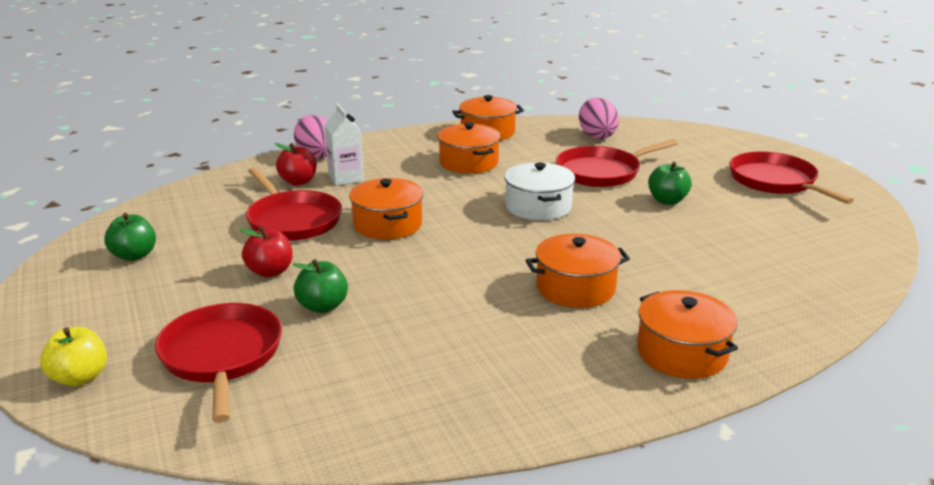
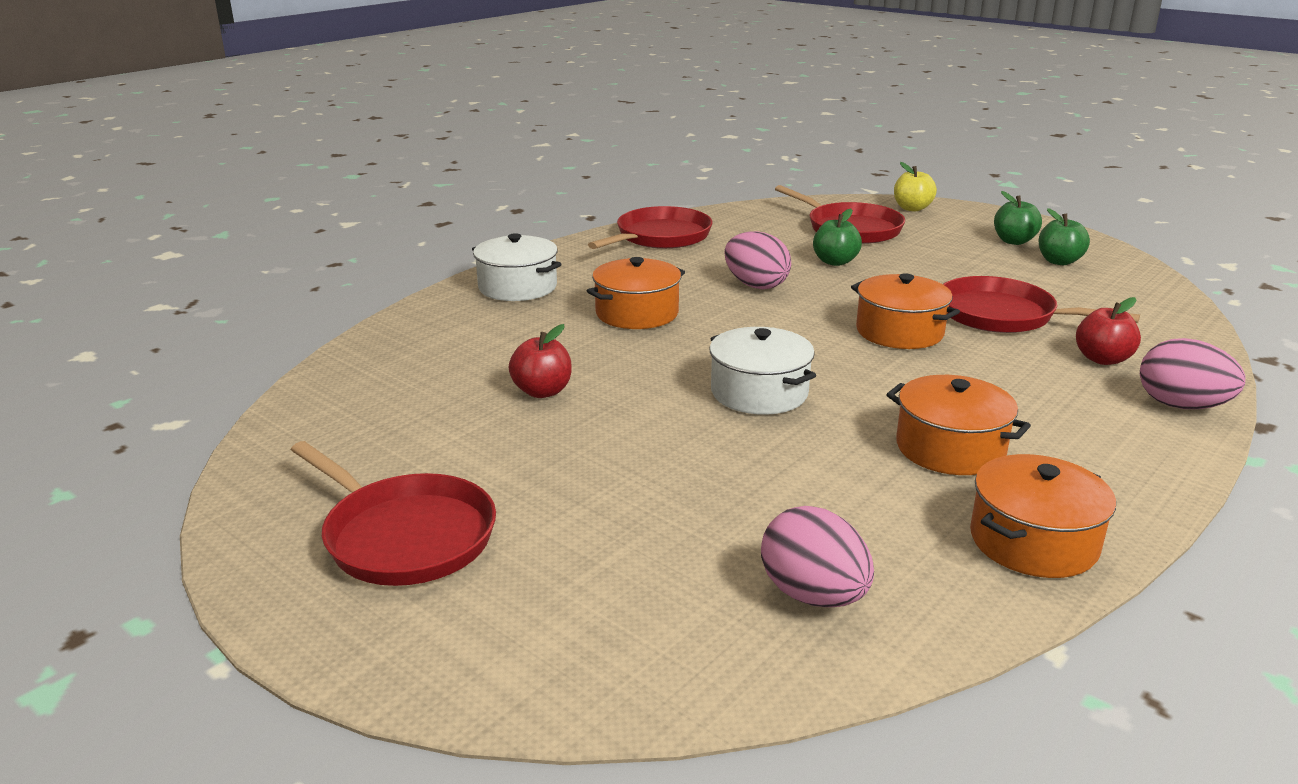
camera: 155 degrees right, 0 degrees up
red apple [240,227,293,277] -> red apple moved to [508,324,572,398]
white carton [324,104,364,186] -> none
red pan [556,139,678,187] -> red pan moved to [588,206,712,249]
orange pot [637,290,738,379] -> white pot [472,233,562,301]
green apple [648,161,692,205] -> green apple moved to [994,191,1042,245]
none -> pink egg [724,231,791,289]

